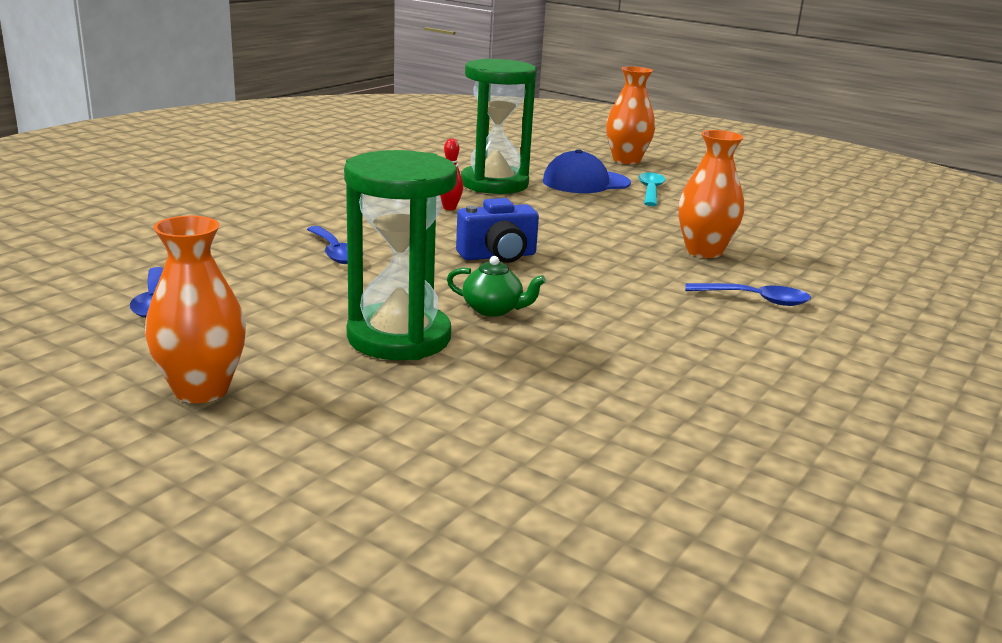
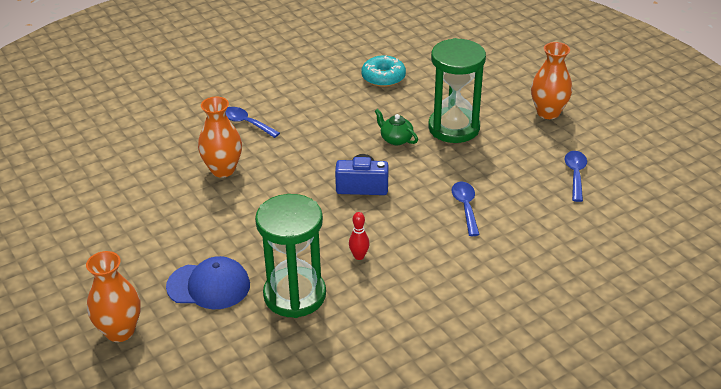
camera: 155 degrees left, 15 degrees up
turquoise spoon [638,172,666,206] -> none
none -> turquoise donut [361,55,406,87]

